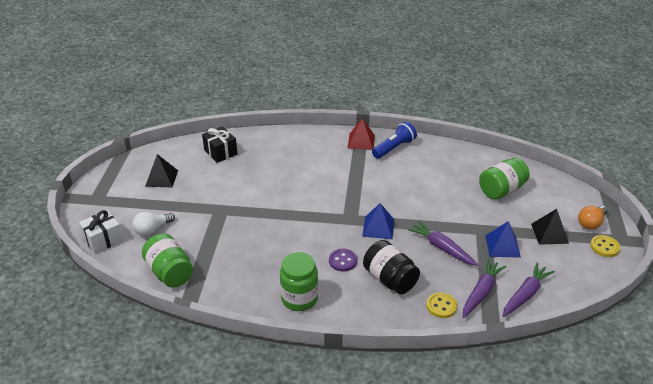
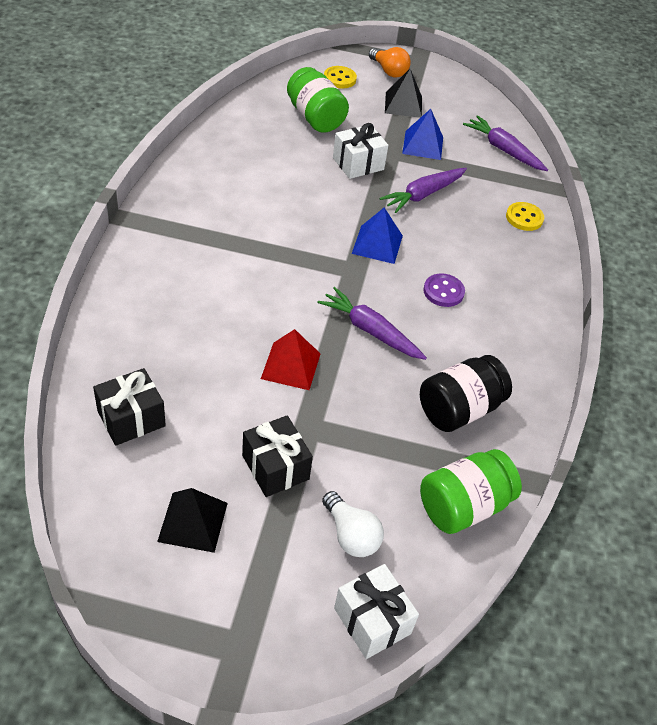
camera: 90 degrees left, 10 degrees up
green jar [280,252,318,311] -> none
red pyramid [348,118,375,150] -> red pyramid moved to [261,329,321,390]
black jar [363,240,420,294] -> black jar moved to [420,355,512,432]
blue flashlight [372,122,417,159] -> none
purple carrot [463,259,507,318] -> purple carrot moved to [317,287,427,360]
yellow button [590,235,620,257] -> yellow button moved to [324,66,357,88]
none -> black gift [242,415,313,497]
none -> white gift [333,123,388,179]

